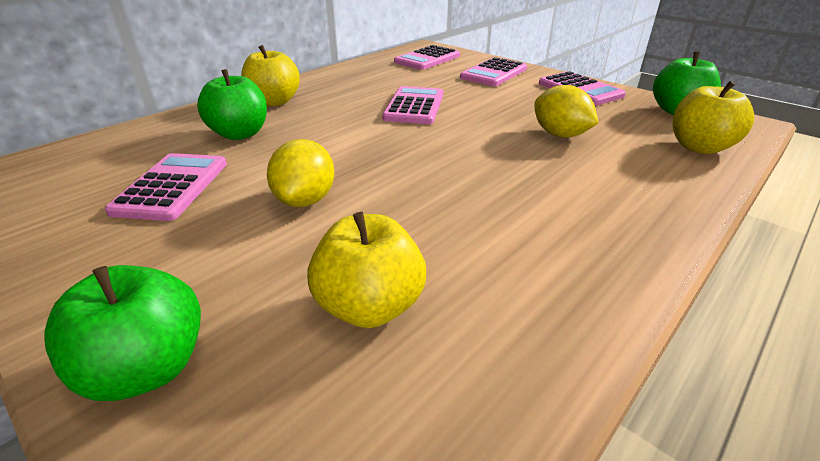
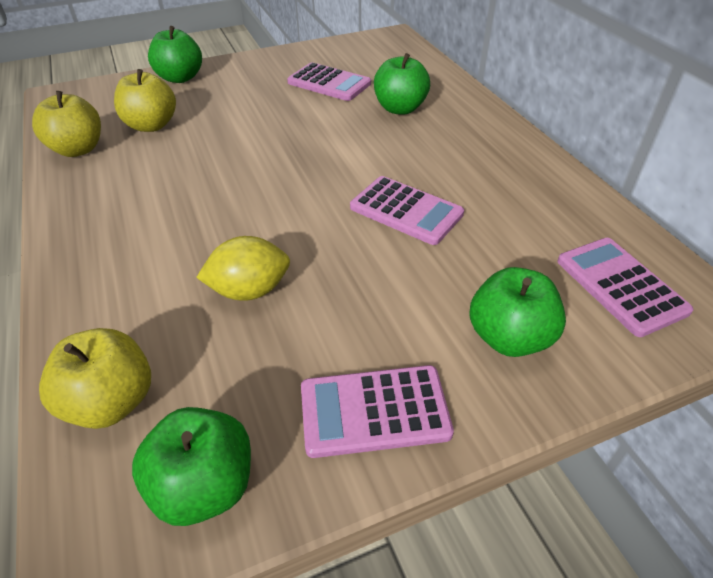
camera: 115 degrees right, 10 degrees up
yellow apple [241,45,300,106] -> yellow apple moved to [32,91,101,157]
yellow lemon [267,139,334,207] -> none
pink calculator [460,57,527,86] -> green apple [469,267,566,357]

